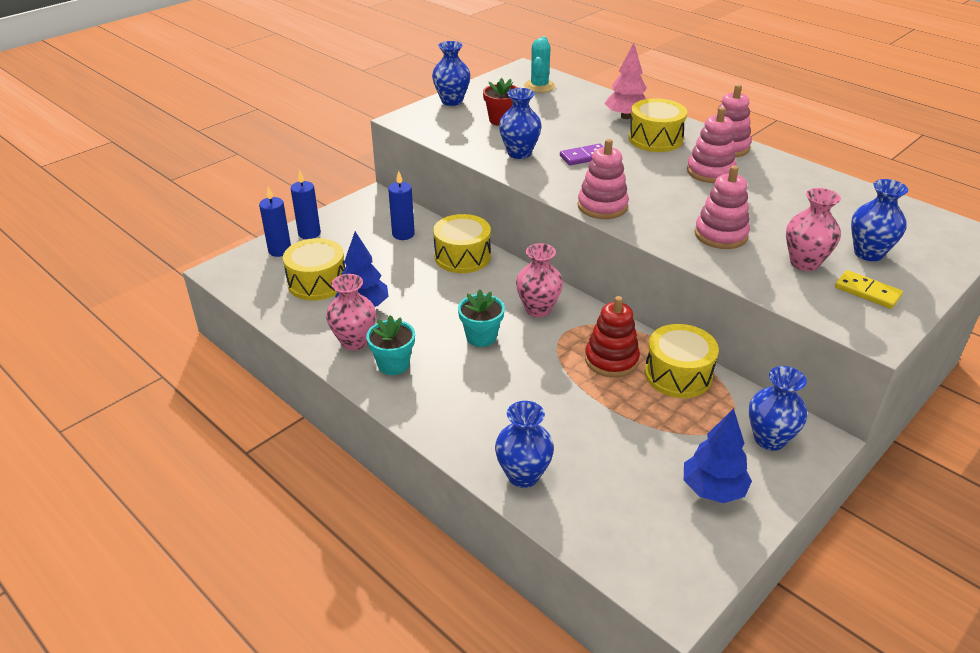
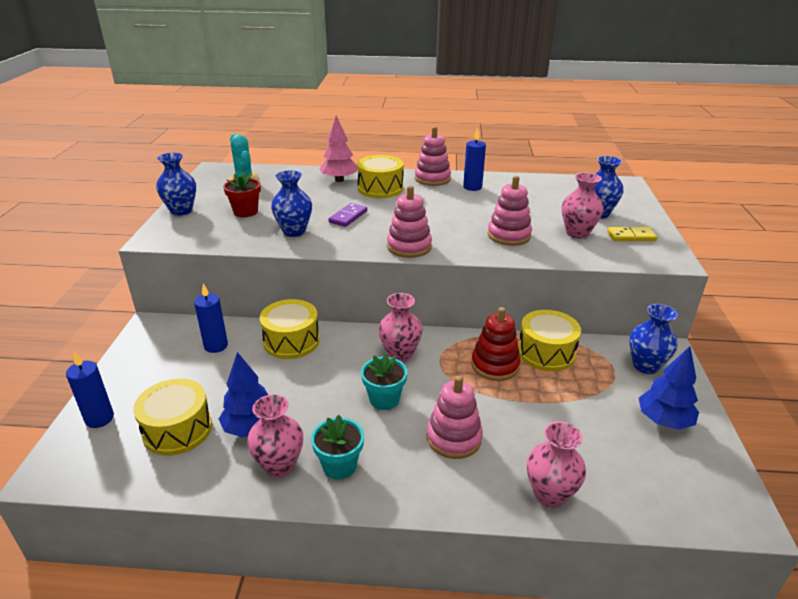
camera: 40 degrees left, 5 degrees down
blue candle [290,170,321,239] -> blue candle moved to [463,128,486,191]
blue vase [495,401,554,488] -> pink vase [527,421,586,508]
pink stacking toy [687,107,736,183] -> pink stacking toy moved to [427,375,483,459]

